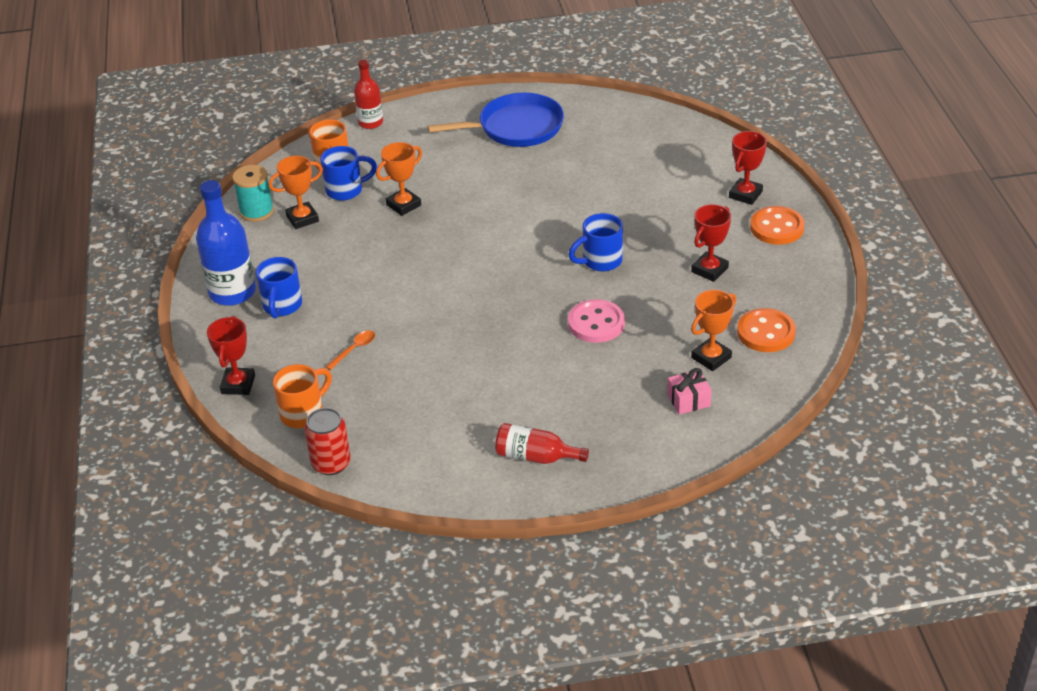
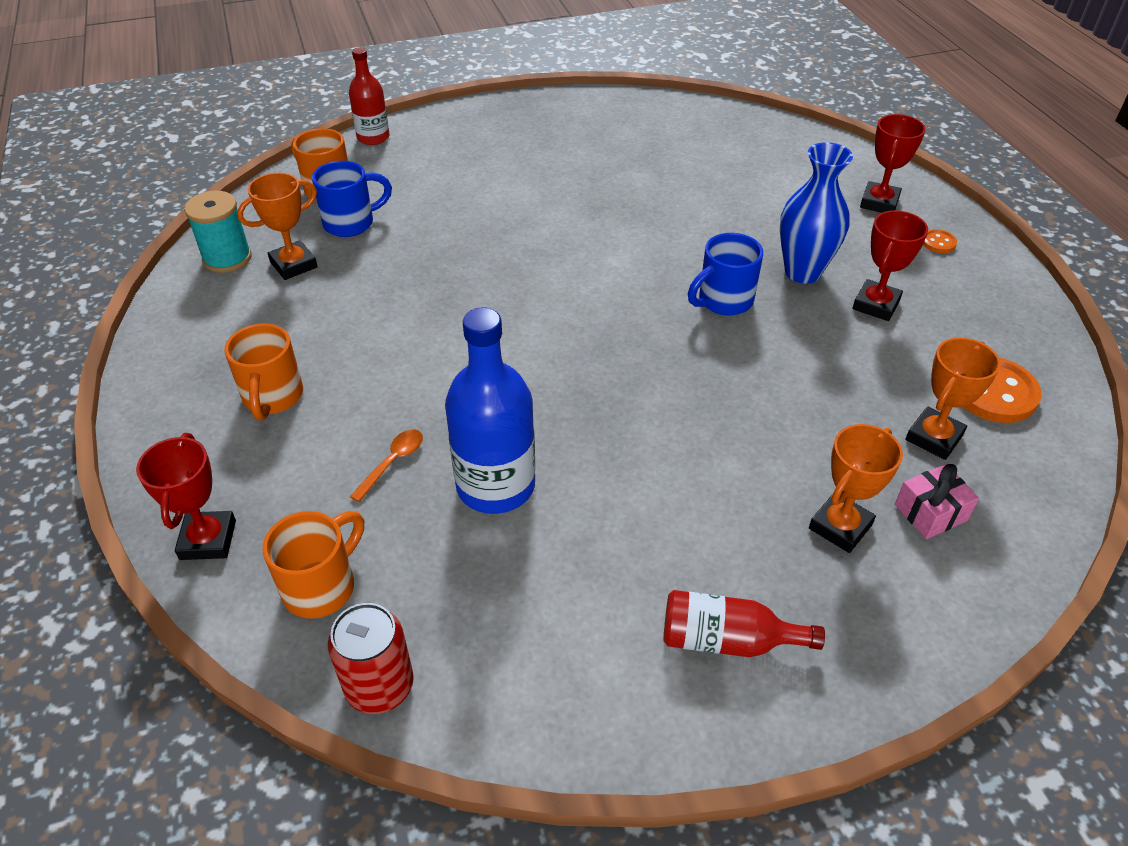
camera: 10 degrees left, 5 degrees up
blue bottle [196,180,256,306] -> blue bottle moved to [445,307,535,514]
blue mug [256,257,302,318] -> orange mug [224,324,303,420]
orange trophy [376,142,422,216] -> orange trophy moved to [809,424,903,553]
blue pan [428,93,564,147] -> none
pink button [568,299,625,343] -> none
orange button [750,206,805,245] -> orange button [923,229,957,253], size x0.48
none -> blue vase [780,142,853,284]

